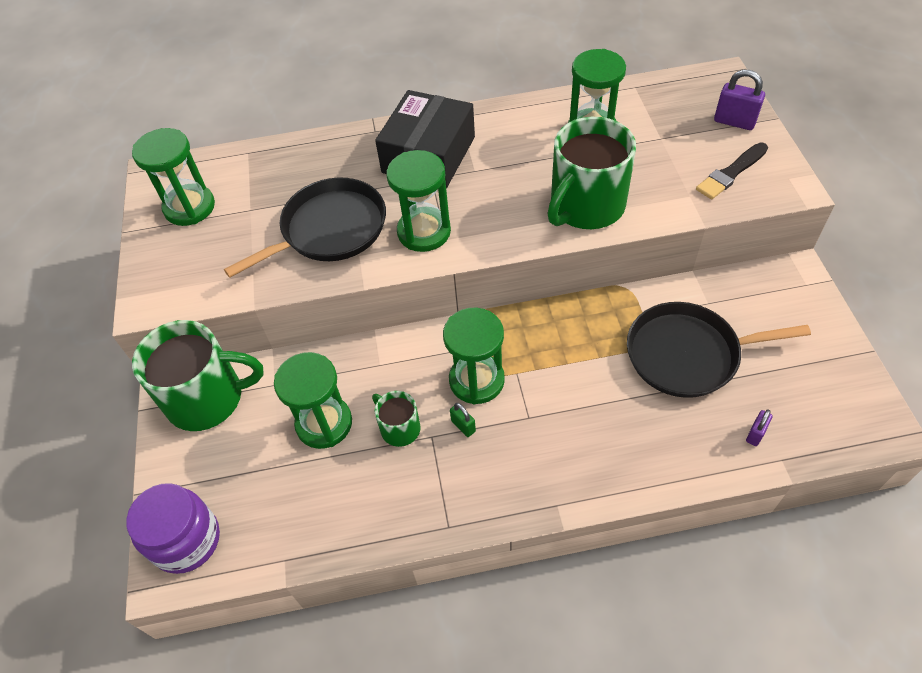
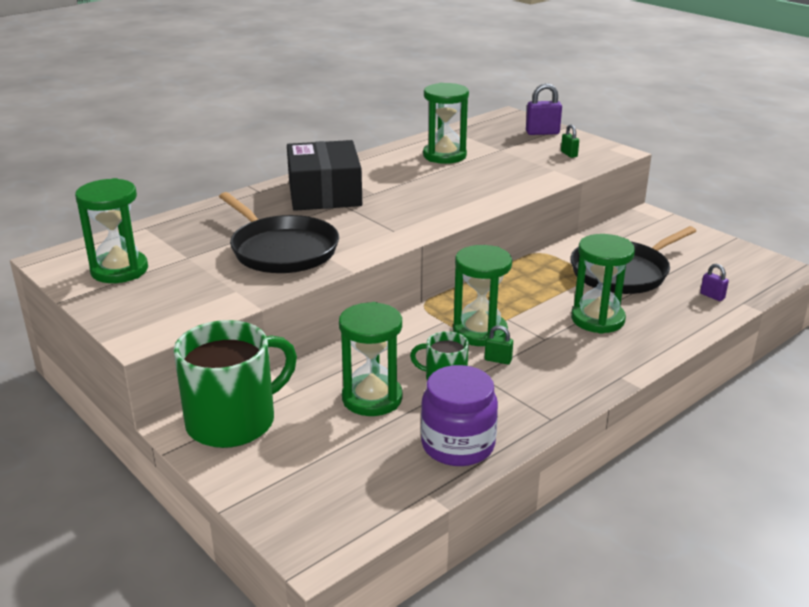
camera: 35 degrees left, 25 degrees down
purple jar [126,483,220,574] -> purple jar moved to [421,365,498,466]
black pan [224,177,386,278] -> black pan turned 120 degrees clockwise [219,192,339,273]
green hourglass [386,150,451,252] -> green hourglass moved to [571,234,635,334]
green mug [547,117,636,229] -> none
black brush [696,143,768,199] -> green padlock [561,124,579,158]
purple padlock [746,409,773,446] -> purple padlock turned 45 degrees counterclockwise [700,264,729,301]

